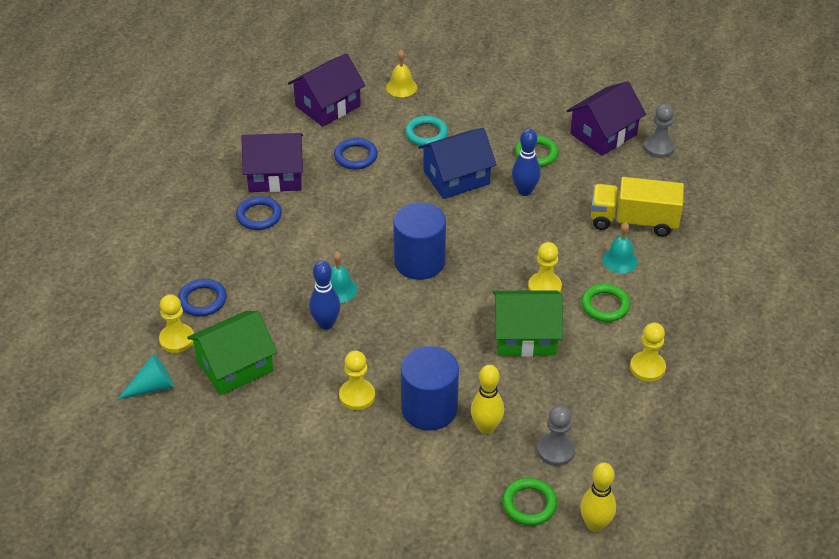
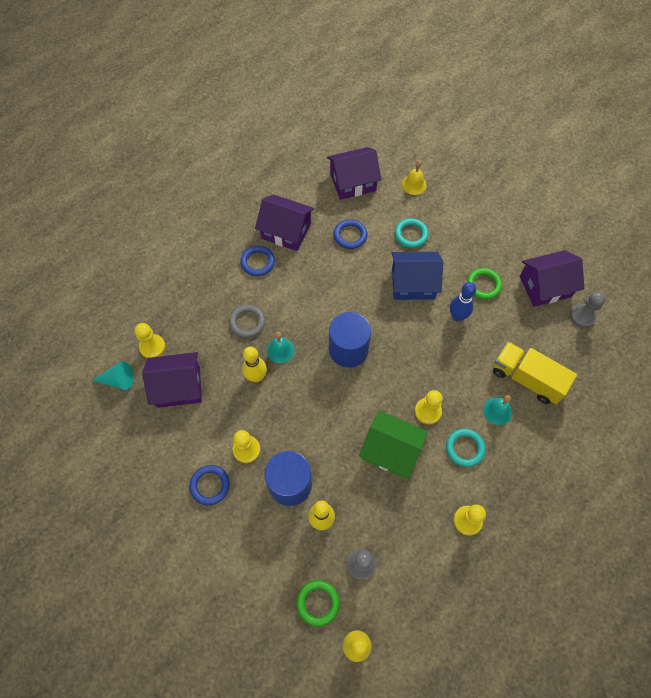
camera: 25 degrees right, 20 degrees up
blue ring [178,279,227,316] -> blue ring moved to [189,465,230,505]
green house [187,311,277,395] -> purple house [142,352,202,408]
blue bowling pin [309,261,341,330] -> yellow bowling pin [242,347,267,382]
green ring [582,284,630,322] -> turquoise ring [446,429,485,467]
none -> grey ring [229,305,265,338]

